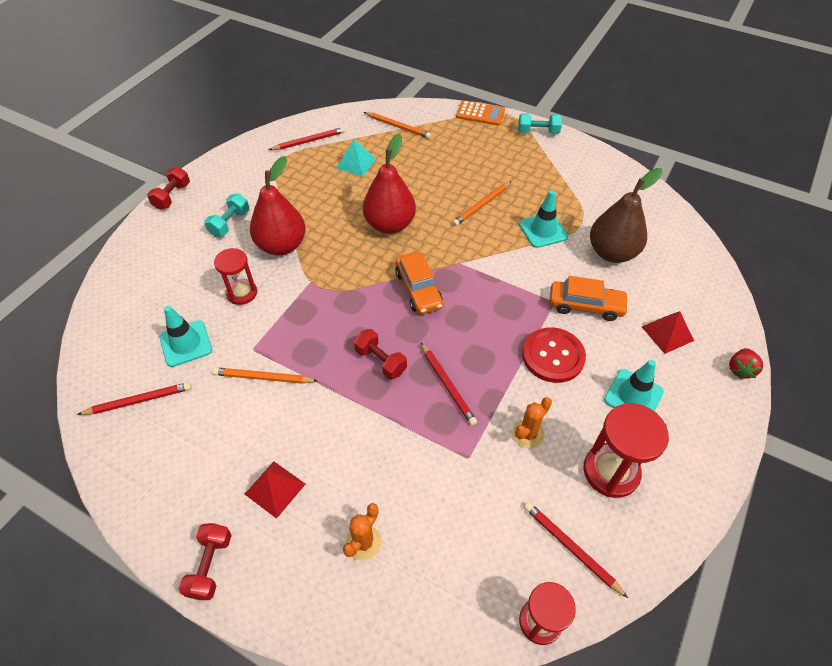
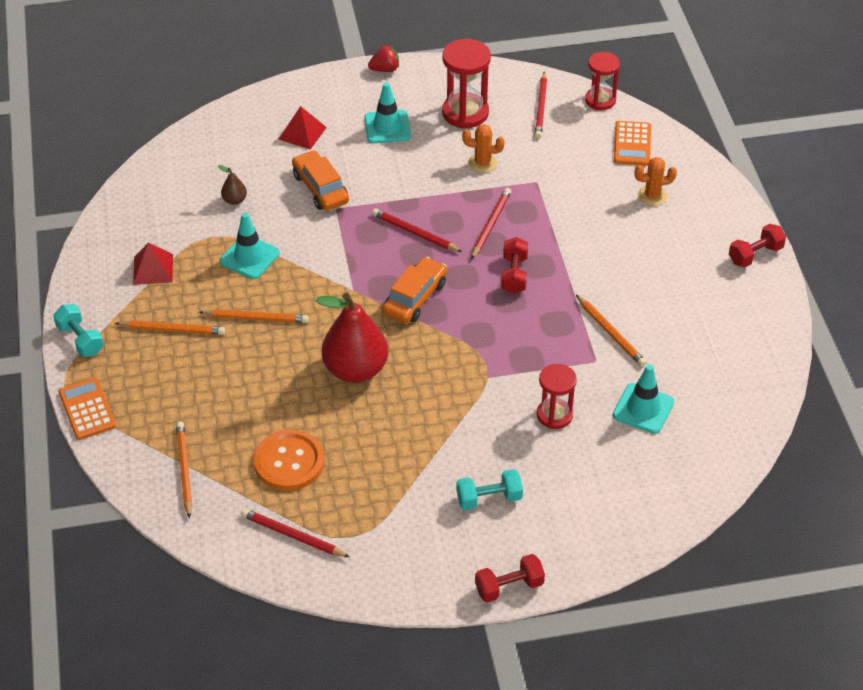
camera: 130 degrees left, 5 degrees down
red pencil [77,382,191,415] -> red pencil moved to [372,208,462,252]
red pyramid [245,461,305,519] -> red pyramid moved to [133,242,173,285]
red pear [250,156,306,255] -> none
turquoise pyramid [336,139,376,176] -> orange button [254,430,325,491]
red button [522,327,586,383] -> none
brown pear [590,168,663,263] -> brown pear [218,165,247,205], size x0.42
red strawberry [729,348,763,379] -> red strawberry moved to [368,45,399,72]
none -> orange pencil [115,320,225,335]
none -> orange calculator [614,121,651,166]

